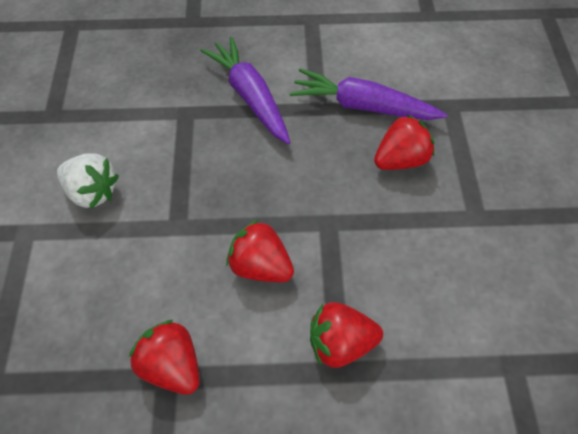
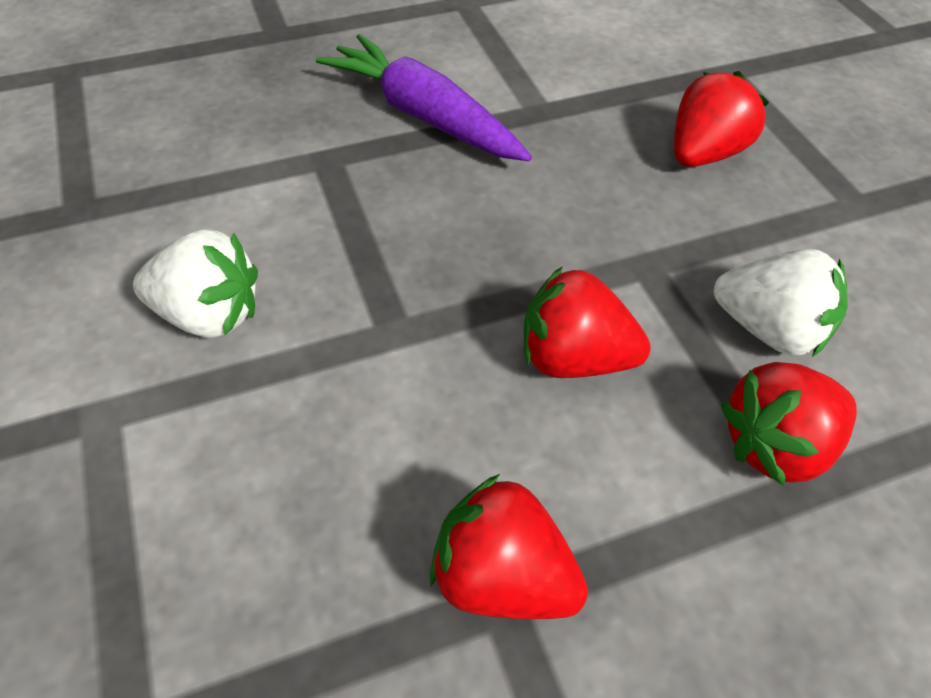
camera: 20 degrees left, 5 degrees down
purple carrot [290,68,447,120] -> none
none -> white strawberry [714,249,848,357]

